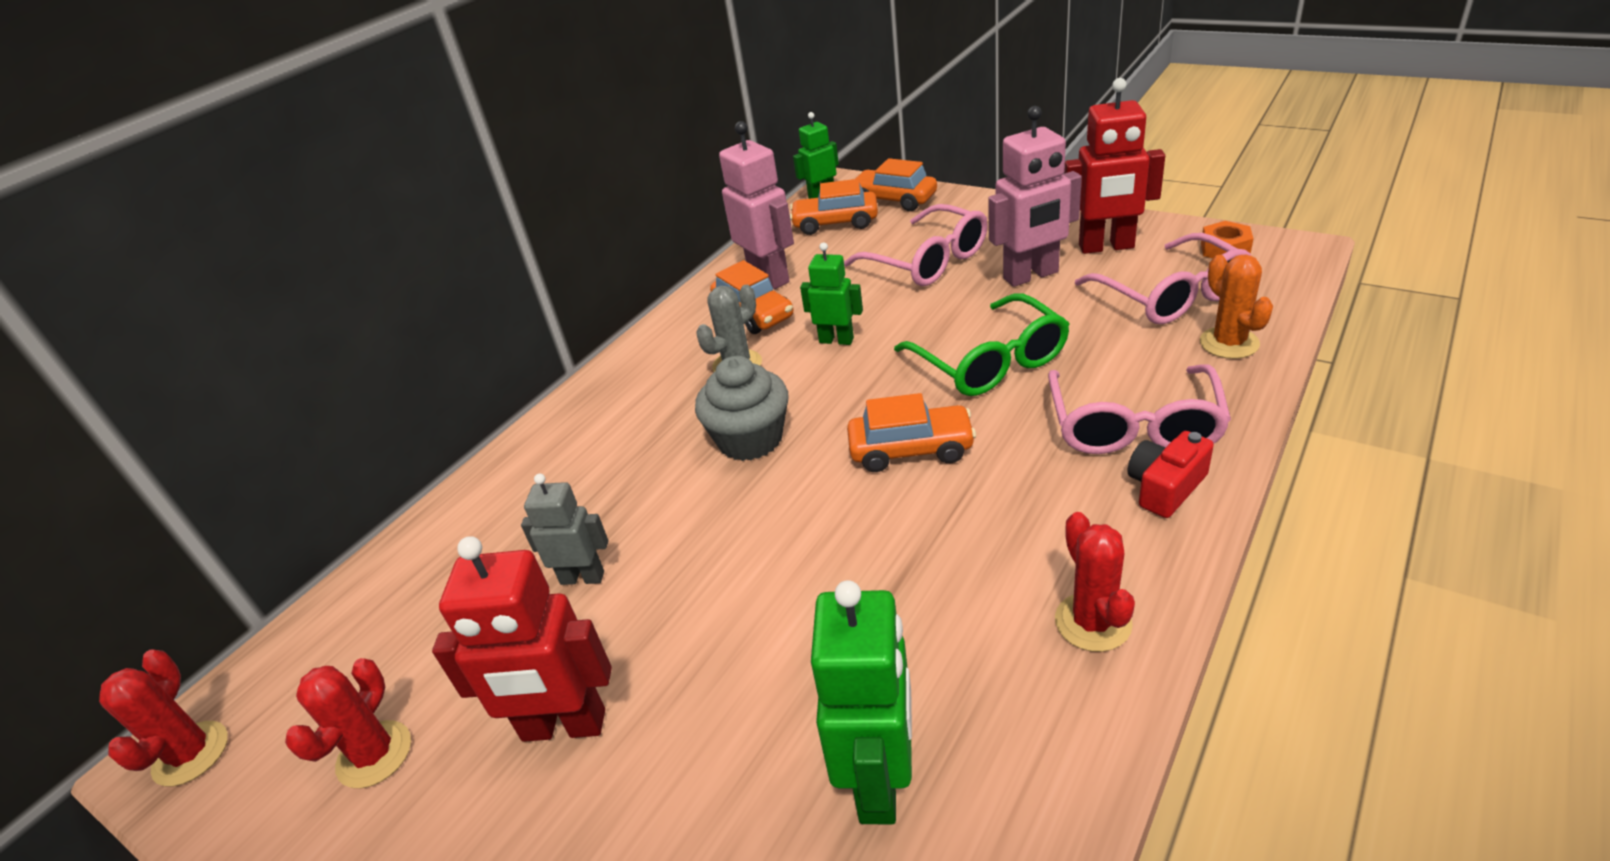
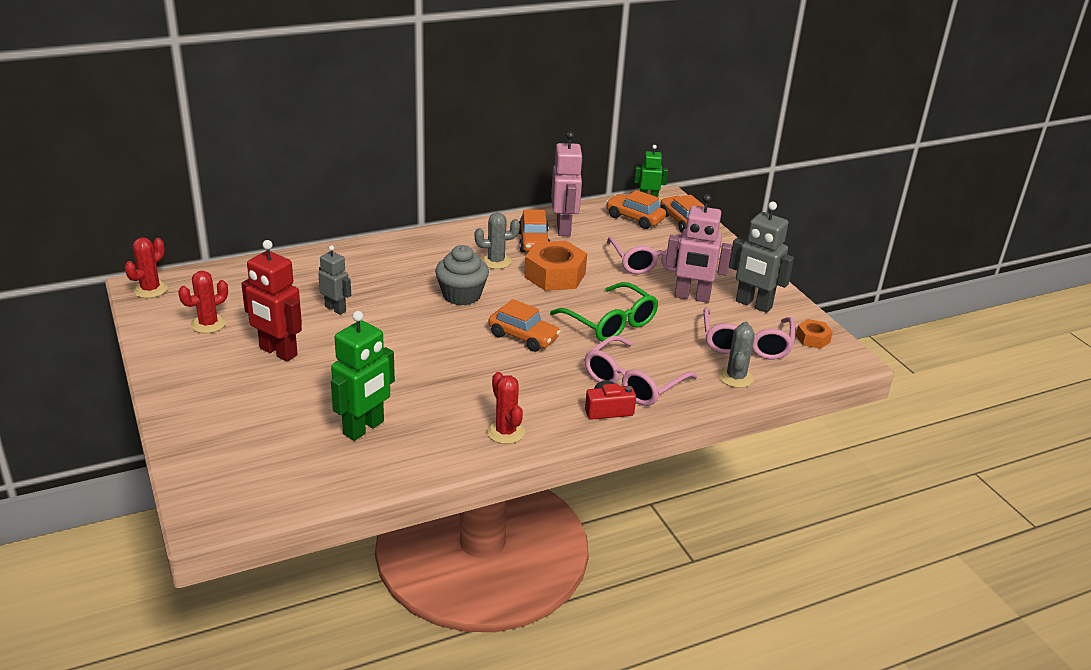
camera: 25 degrees right, 5 degrees down
green robot [800,242,863,345] -> orange nut [524,241,587,291]
green glasses [894,293,1070,396] -> green glasses turned 45 degrees counterclockwise [550,282,658,342]
red cactus [1055,512,1135,652] -> red cactus turned 45 degrees counterclockwise [487,372,525,444]
red robot [1064,78,1165,254] -> grey robot [729,202,794,313]
orange cactus [1200,254,1273,359] -> grey cactus [719,322,755,388]

